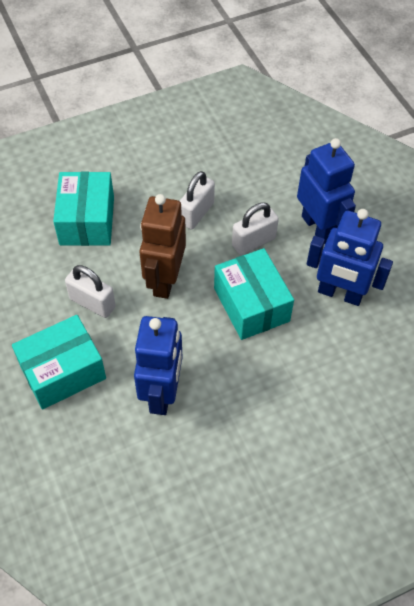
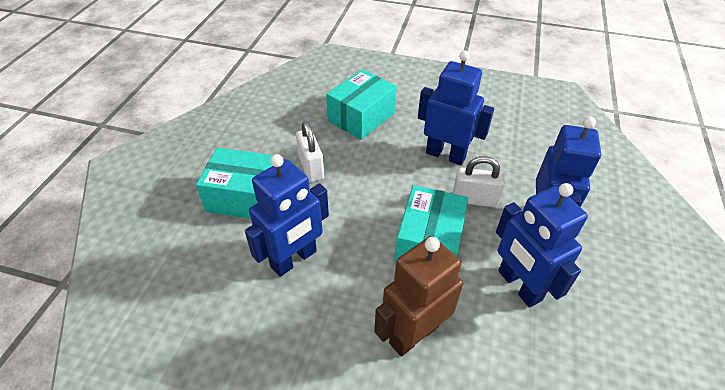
camera: 40 degrees right, 10 degrees down
brown robot [140,194,186,299] -> brown robot moved to [374,236,463,357]
white padlock [180,171,215,230] -> blue robot [418,51,494,165]

